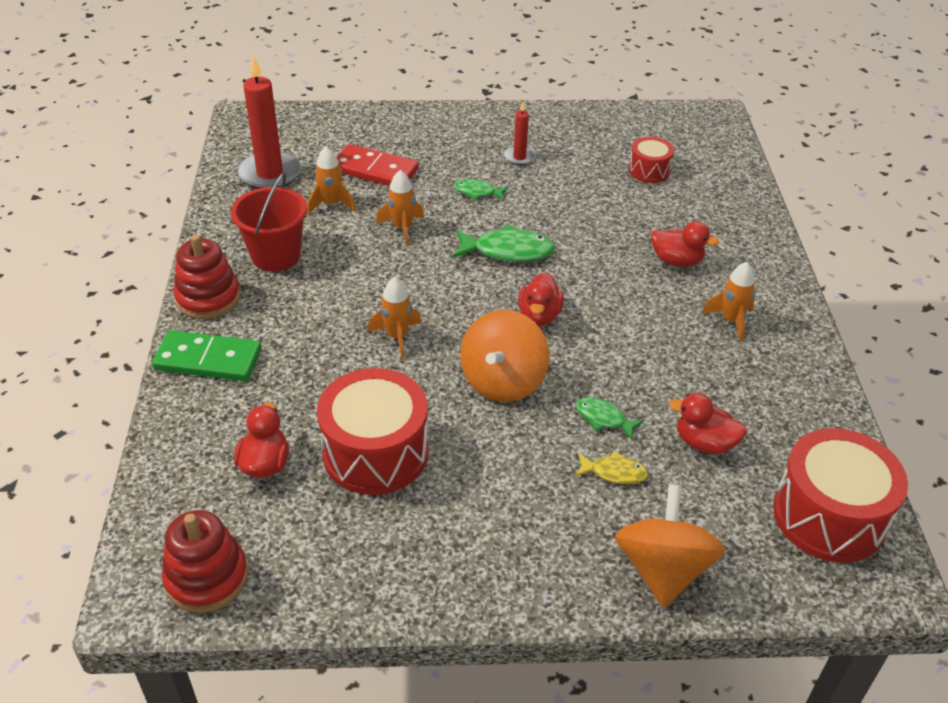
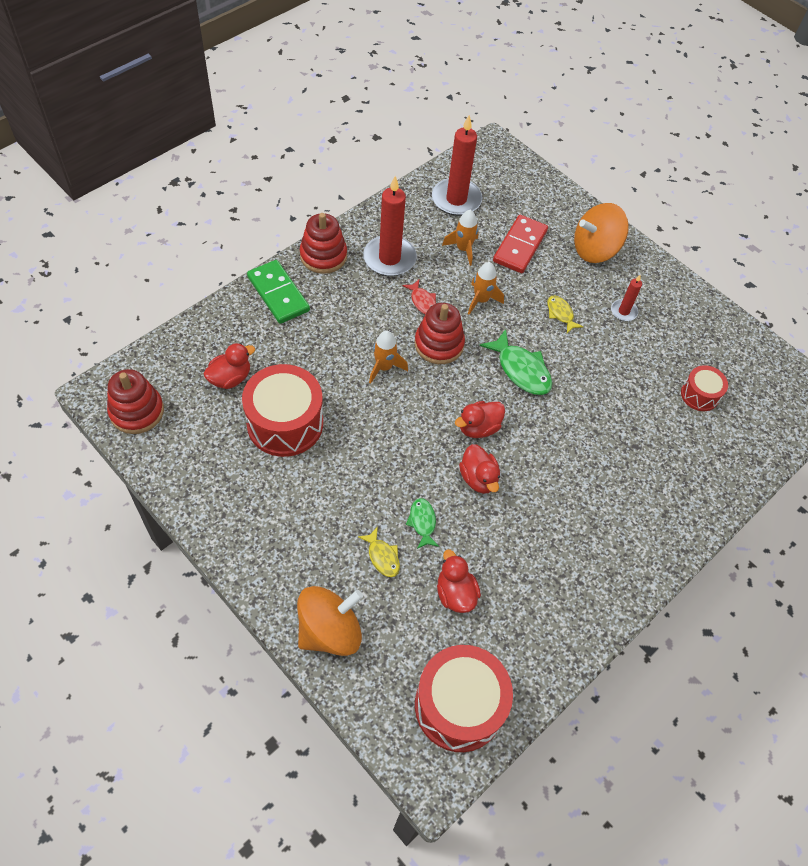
camera: 45 degrees right, 15 degrees up
red bucket [231,173,307,272] -> red candle [363,176,417,276]
red domino [336,144,419,186] -> red domino turned 45 degrees clockwise [493,215,548,273]
green fish [454,179,509,200] -> yellow fish [547,295,583,333]
orange spinning top [460,310,550,402] -> orange spinning top moved to [574,203,629,263]
red duck [651,221,719,267] -> red duck moved to [459,444,500,494]
orange rocket [702,262,756,342] -> none
none -> red fish [403,280,436,315]
none -> red stacking toy [414,303,465,364]

